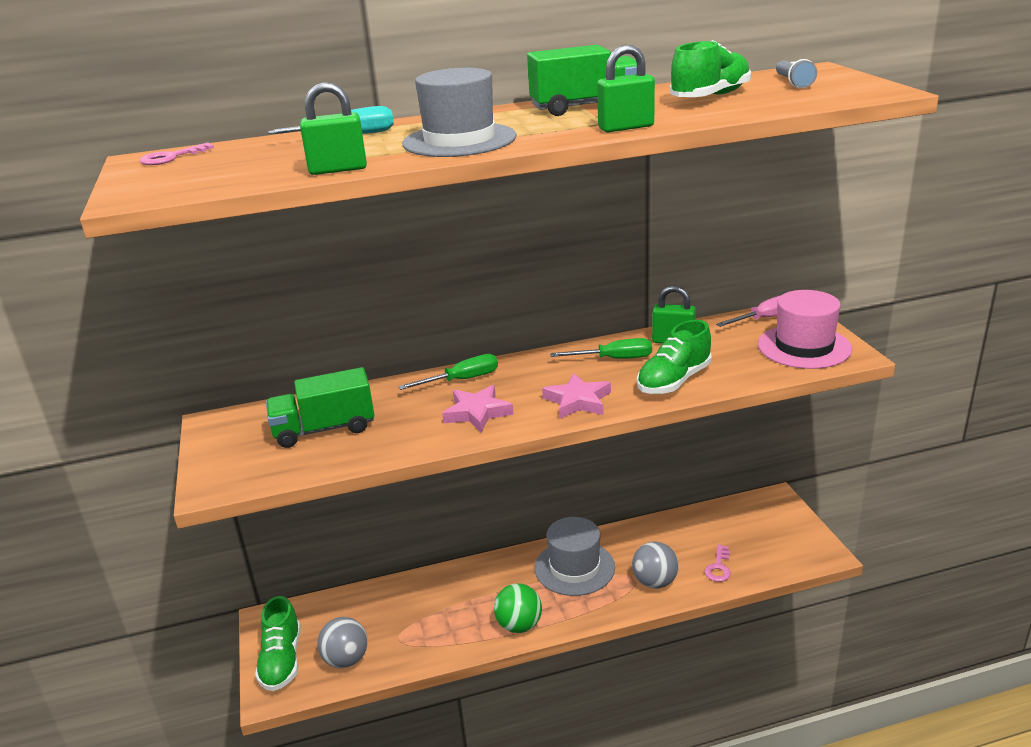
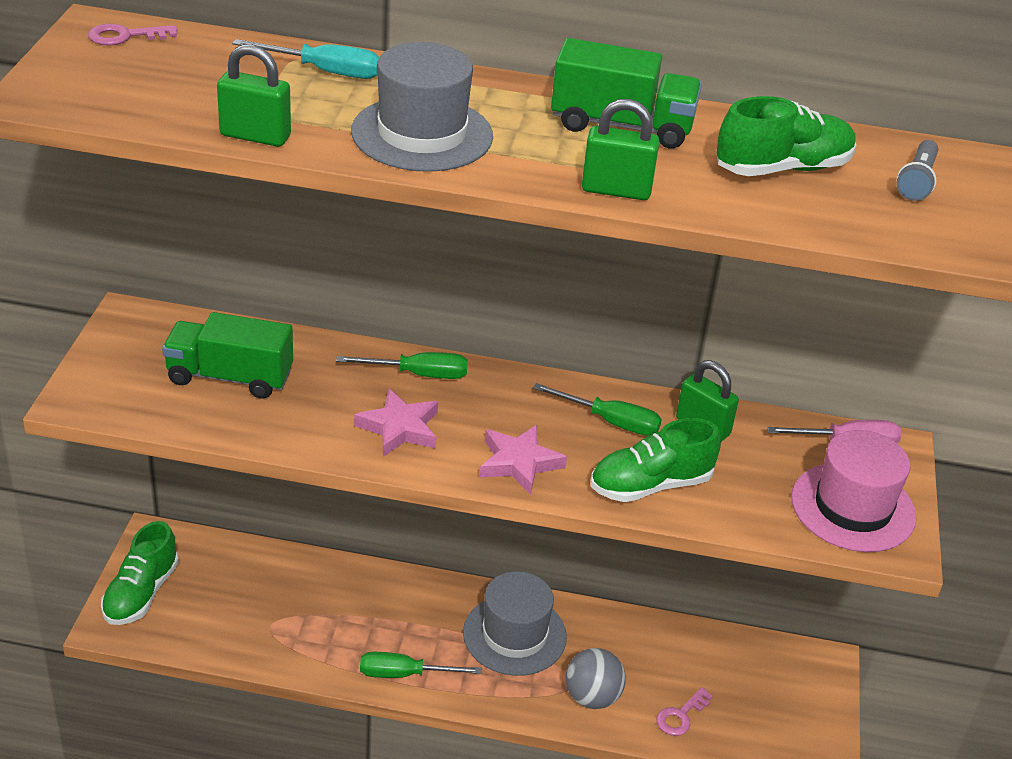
camera: 20 degrees right, 10 degrees up
grey ball [317,617,368,668] -> none
green ball [494,583,542,633] -> green screwdriver [360,652,481,678]

